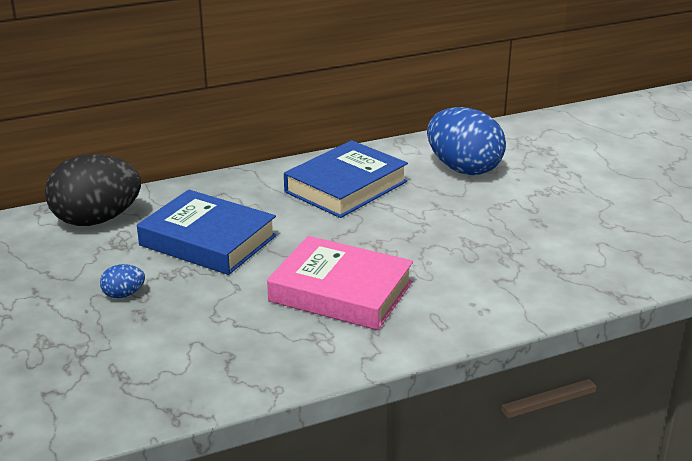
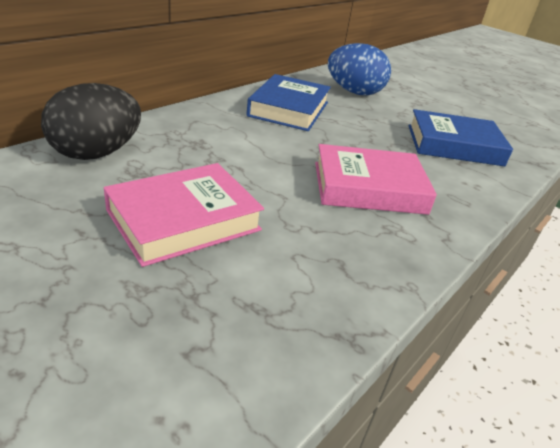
camera: 30 degrees left, 5 degrees up
blue egg [100,264,145,298] -> pink book [104,163,264,267]
blue book [137,190,277,275] -> blue book moved to [408,109,513,166]

